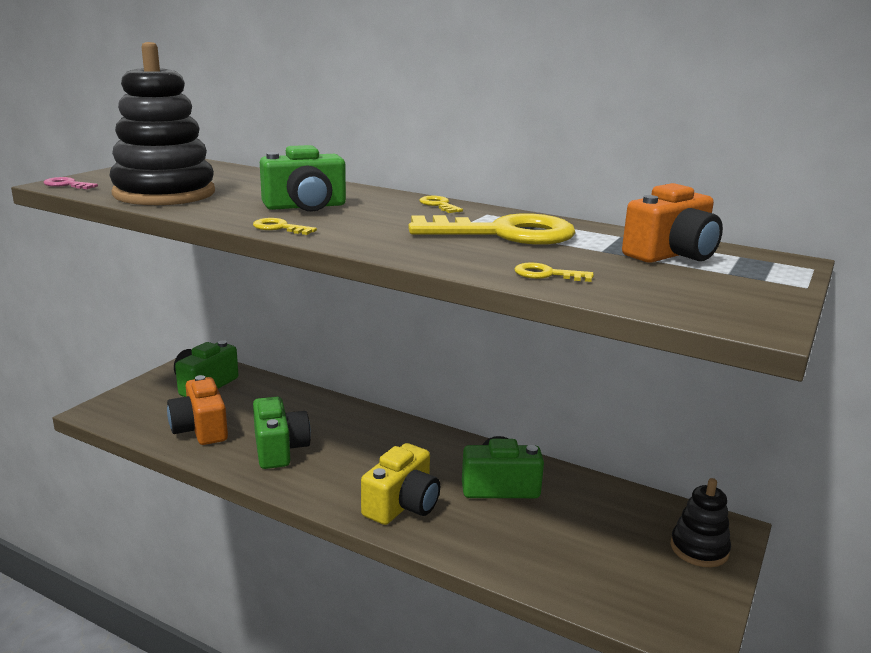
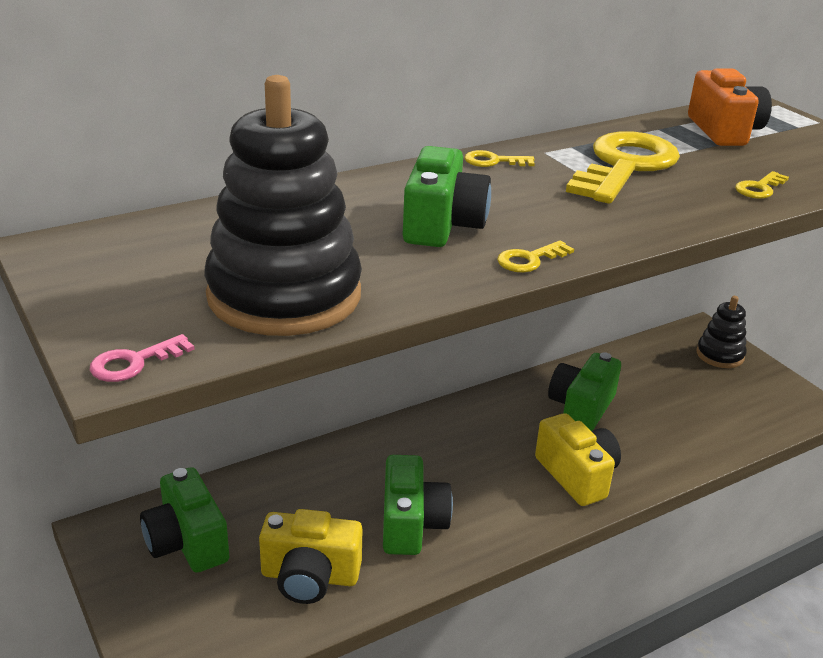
camera: 60 degrees left, 10 degrees up
orange camera [167,375,228,445] -> yellow camera [259,509,363,604]
green camera [253,397,311,469] -> green camera turned 75 degrees clockwise [383,455,453,555]

